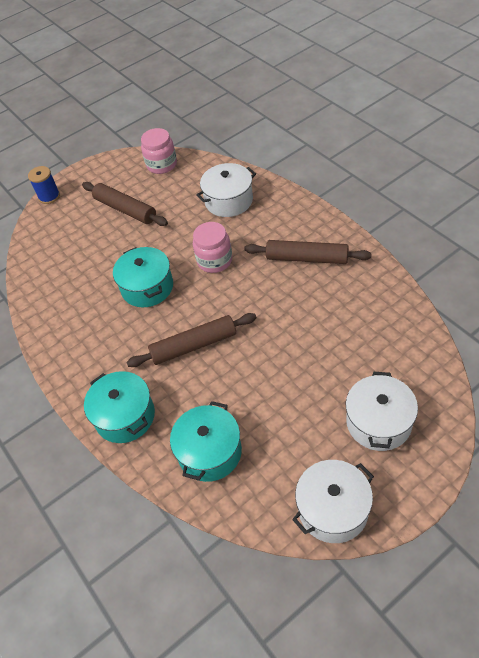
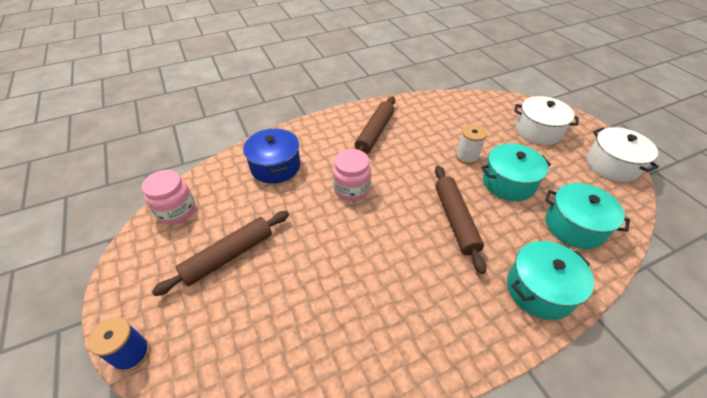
camera: 85 degrees left, 5 degrees down
turquoise pot [113,247,173,307] -> turquoise pot moved to [481,143,551,201]
white pot [196,163,256,217] -> blue pot [243,128,300,184]
none -> white spool [456,124,487,164]

